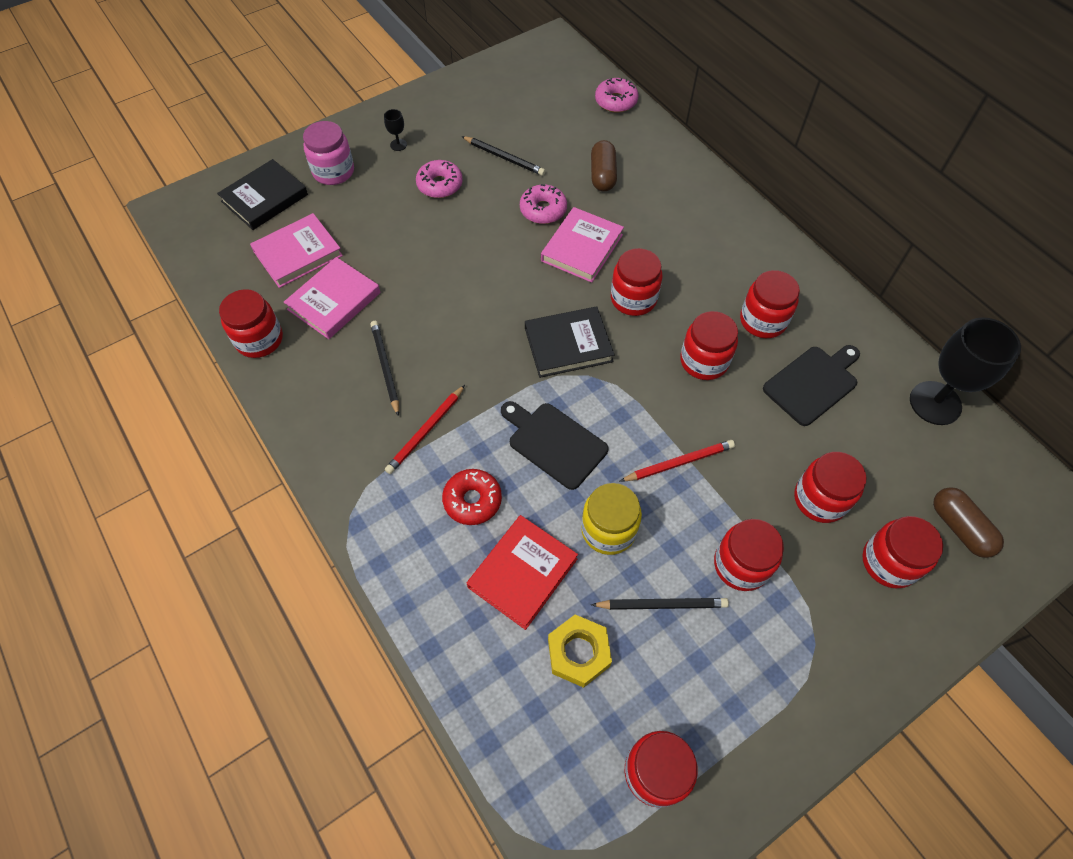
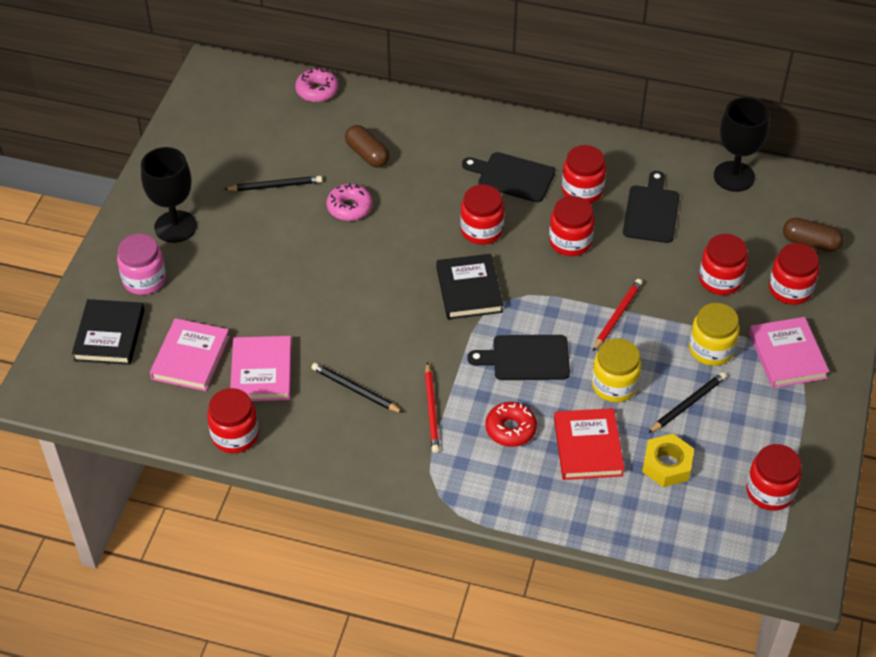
camera: 40 degrees left, 10 degrees down
black goblet [384,109,407,151] -> black goblet [141,147,197,243], size x2.44
pink donut [416,160,463,198] -> none
black book [525,306,615,378] -> black book turned 45 degrees counterclockwise [436,254,503,319]
pink book [541,207,624,283] -> pink book moved to [749,317,829,388]
red jar [714,519,784,591] -> yellow jar [689,303,740,366]
none -> black cutting board [462,152,555,202]

